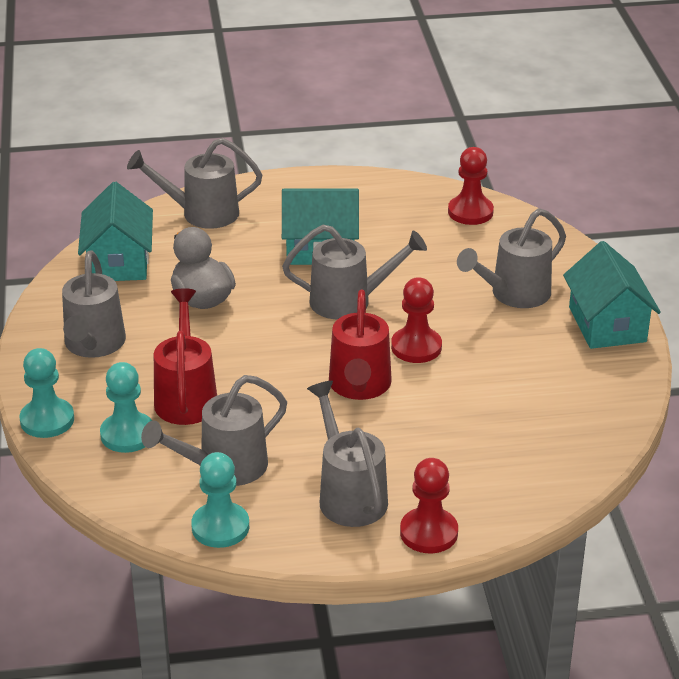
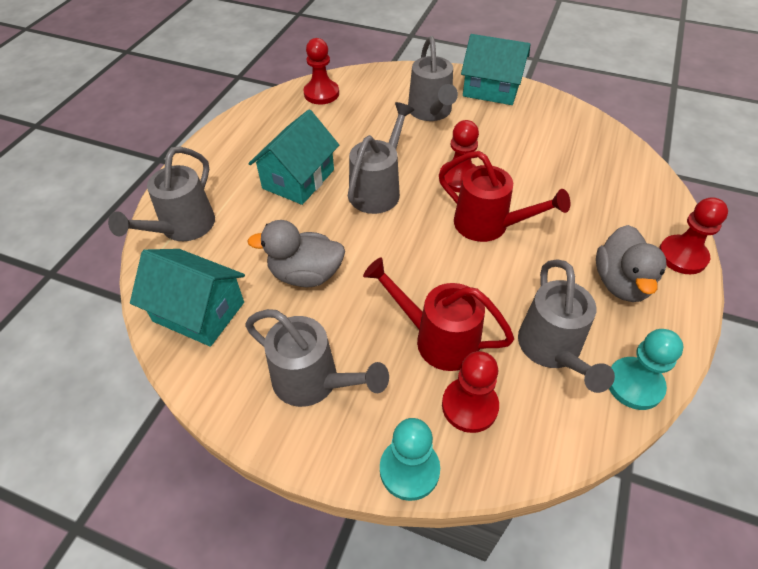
camera: 60 degrees left, 15 degrees up
turquoise pawn [100,362,152,453] -> red pawn [442,351,499,433]
grey watering can [307,381,388,527] -> grey duck [596,225,667,302]

